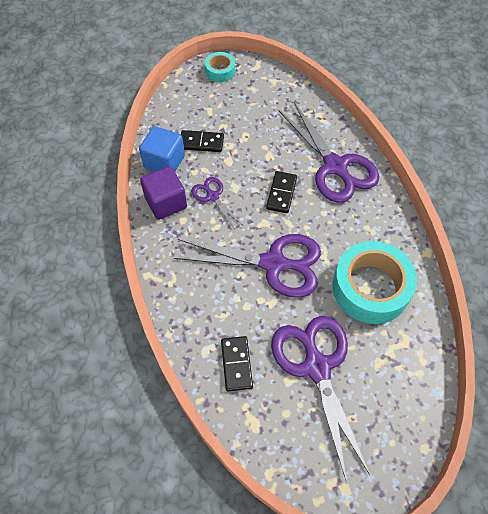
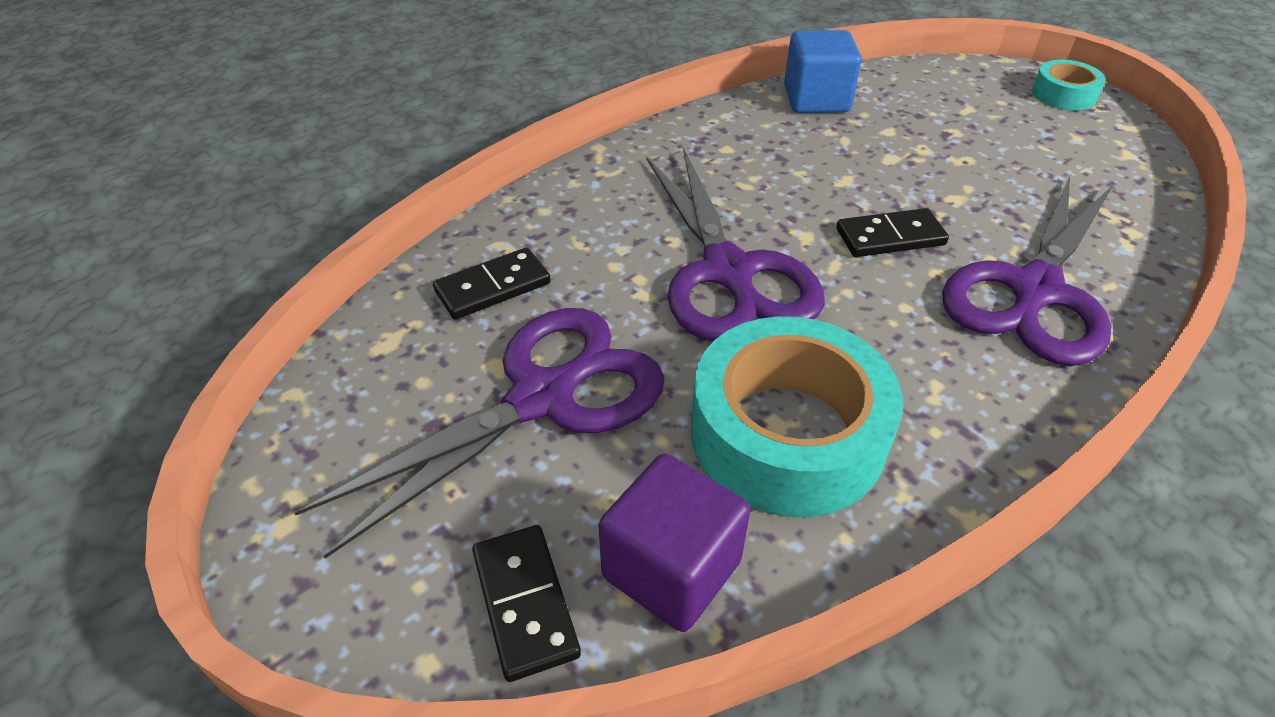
camera: 65 degrees right, 15 degrees down
purple cube [140,166,187,220] -> purple cube moved to [599,454,750,632]
black domino [181,130,224,152] -> black domino moved to [472,525,581,682]
purple scissors [191,177,244,229] -> none

